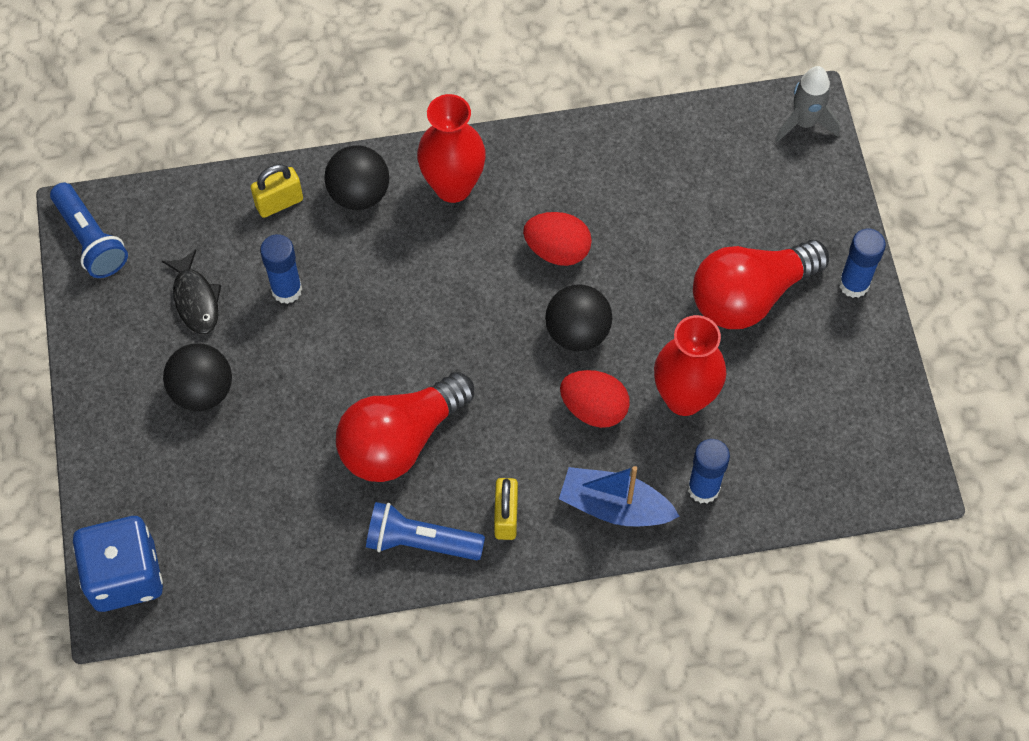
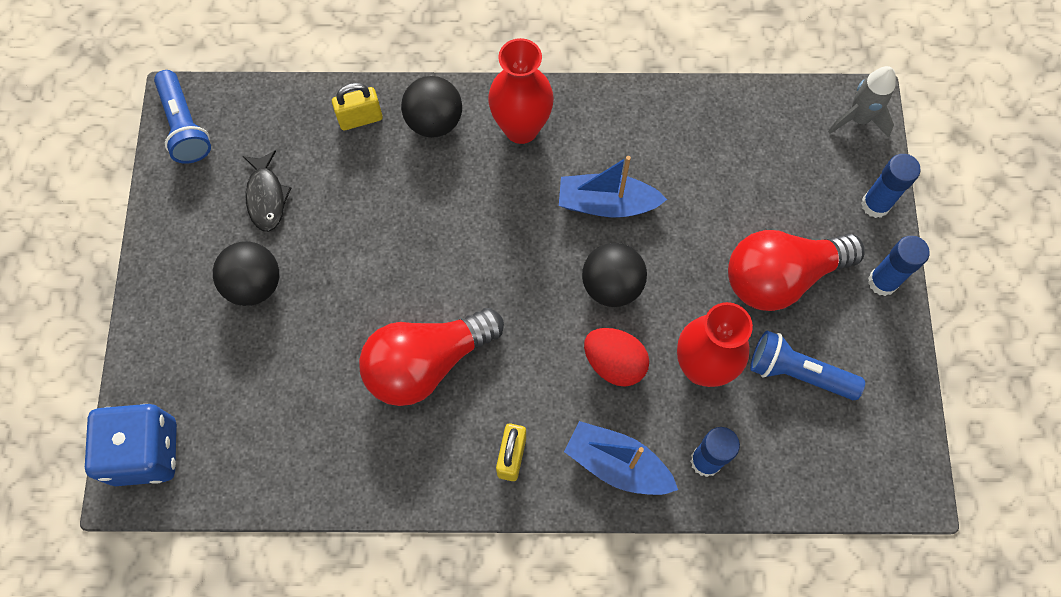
camera: 10 degrees right, 5 degrees up
blue glue stick [260,234,302,304] -> blue glue stick moved to [861,154,921,218]
blue flashlight [366,502,485,560] -> blue flashlight moved to [750,331,865,400]
red egg [523,212,592,266] -> blue boat [559,156,667,218]

